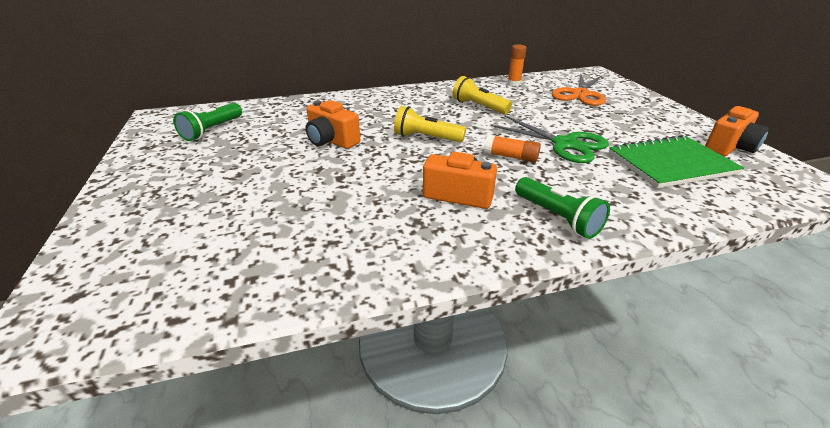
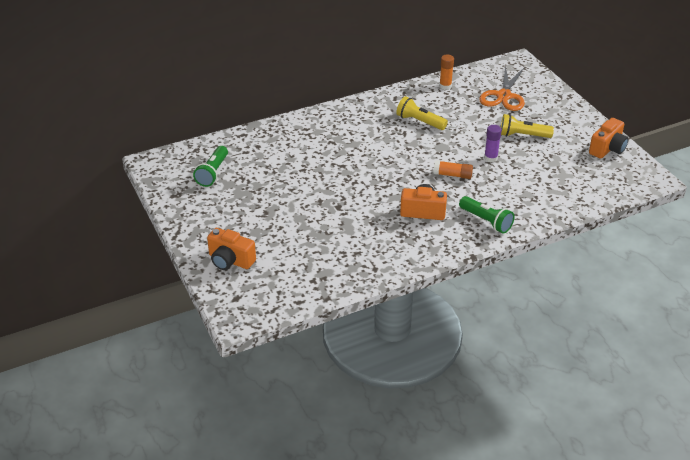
camera: 10 degrees left, 5 degrees up
orange camera [306,100,360,149] -> orange camera moved to [207,228,256,270]
yellow flashlight [394,106,466,143] -> yellow flashlight moved to [501,114,554,138]
green scissors [491,116,609,163] -> purple glue stick [484,125,502,162]
green notebook [609,135,744,188] -> none

